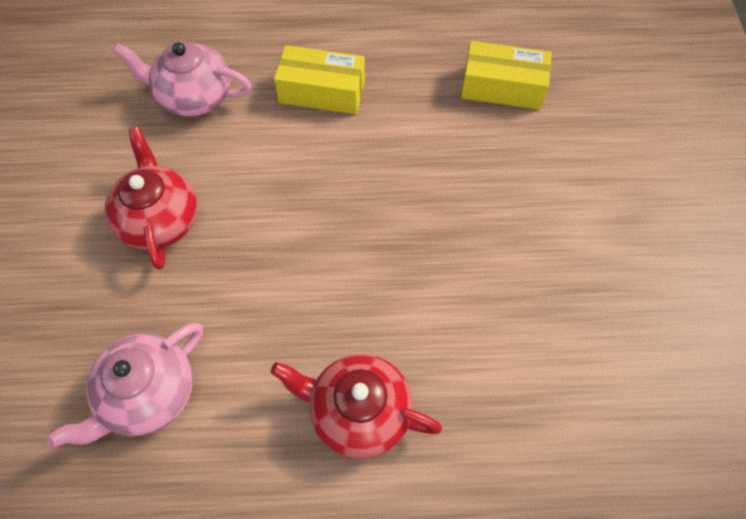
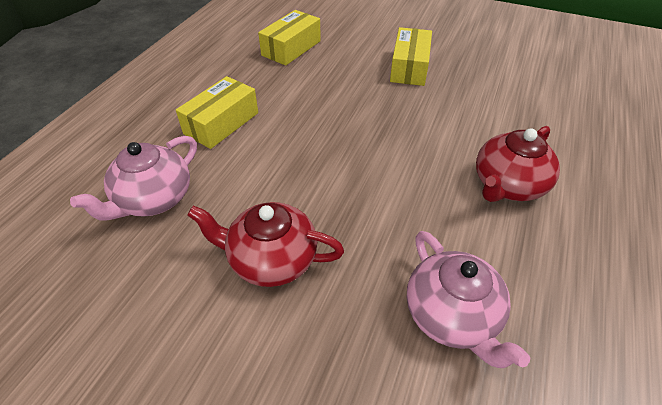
camera: 65 degrees left, 15 degrees down
none -> yellow box [390,27,432,86]

